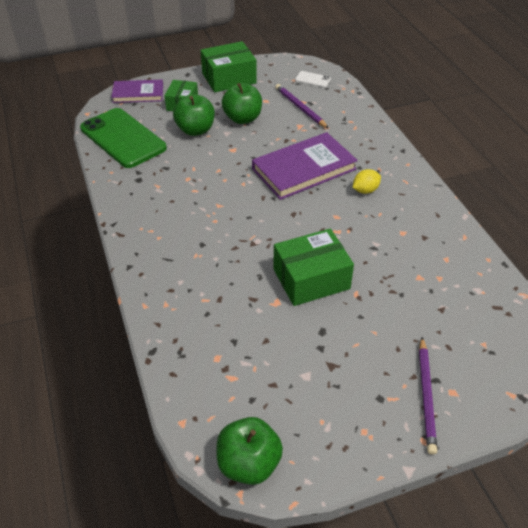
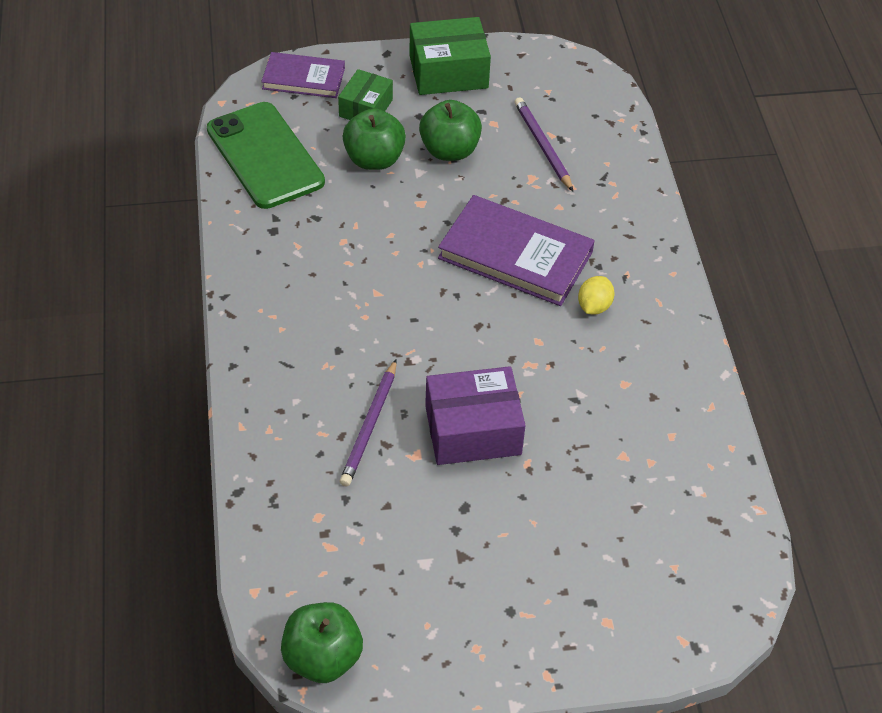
camera: 10 degrees right, 5 degrees up
purple book [252,132,358,200] -> purple book turned 45 degrees clockwise [438,195,595,306]
green box [273,229,354,306] -> purple box [425,366,526,465]
white phone [295,71,331,87] -> none
yellow lemon [353,169,381,194] -> yellow lemon turned 45 degrees counterclockwise [578,276,614,314]
purple pencil [419,337,437,455] -> purple pencil moved to [340,359,397,487]

